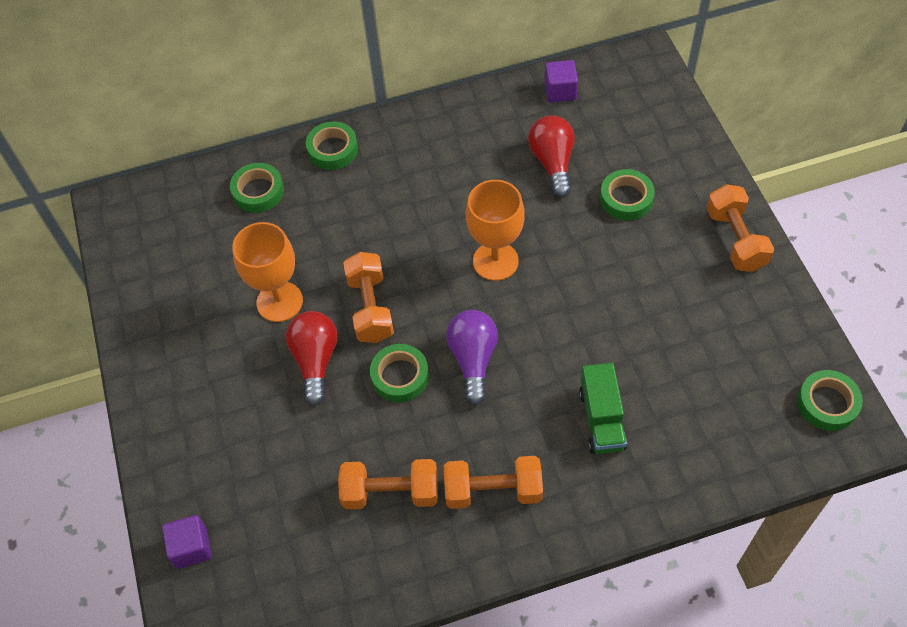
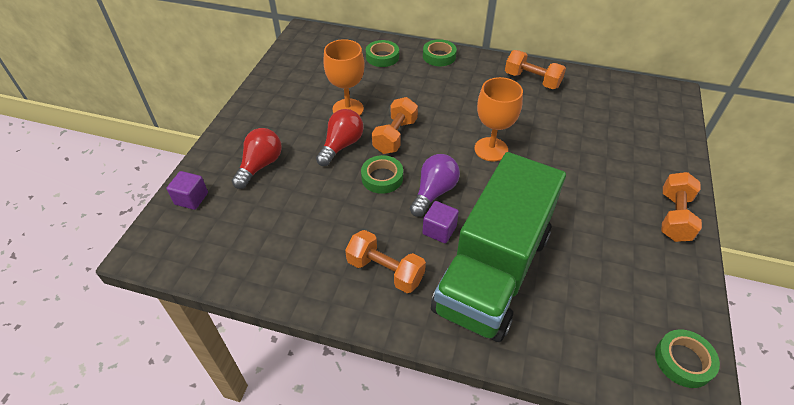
camera: 30 degrees right, 10 degrees down
orange dumbbell [338,459,438,509] -> orange dumbbell moved to [505,50,566,89]
red light bulb [528,115,575,198] -> red light bulb moved to [232,128,282,189]
purple cube [544,60,578,102] -> purple cube moved to [422,201,459,243]
green truck [579,363,627,454] -> green truck [431,152,566,342], size x2.45
green tape [600,169,655,220] -> none

